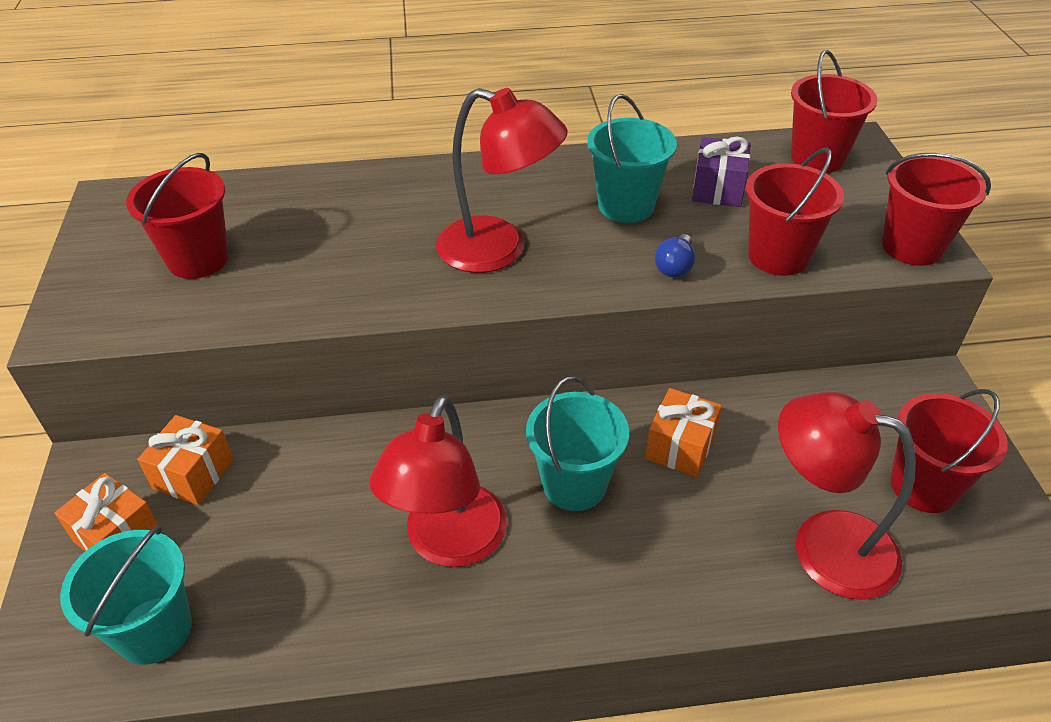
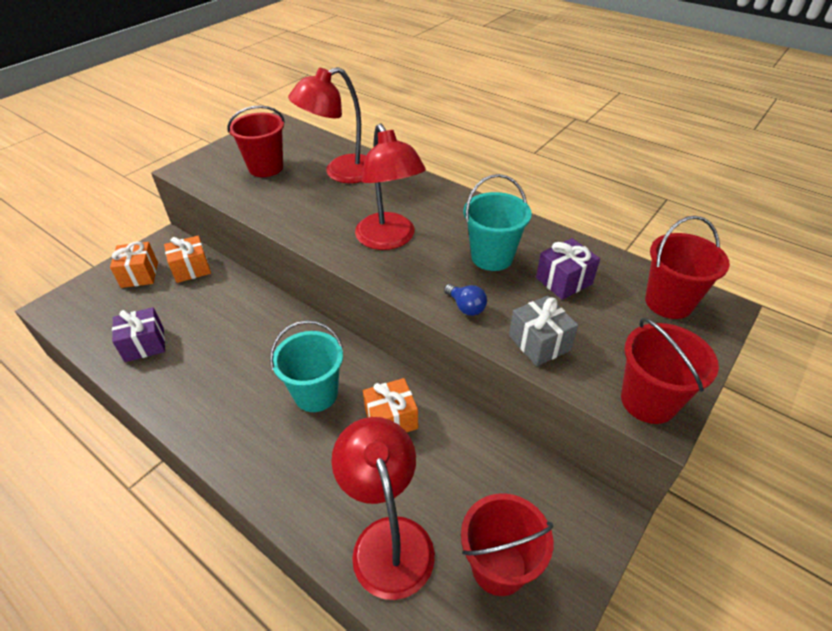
camera: 45 degrees right, 0 degrees up
turquoise bucket [60,525,192,665] -> none
red lamp [369,396,507,567] -> red lamp moved to [288,67,366,183]
blue light bulb [655,234,695,278] -> blue light bulb turned 105 degrees counterclockwise [444,284,487,316]
red bucket [746,147,844,276] -> grey gift [509,296,578,366]
none -> purple gift [112,307,165,362]

